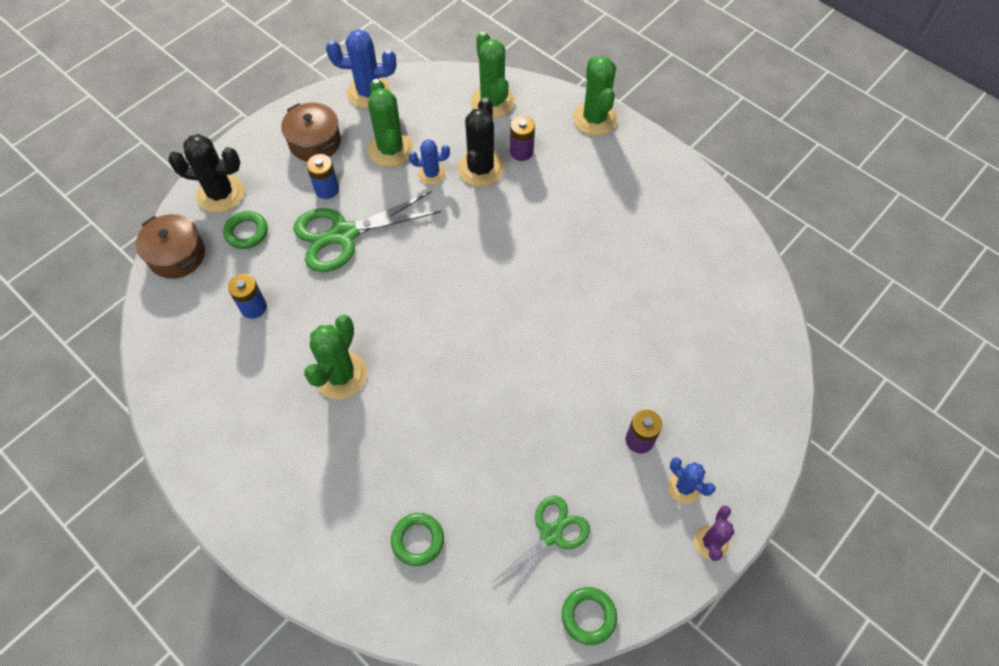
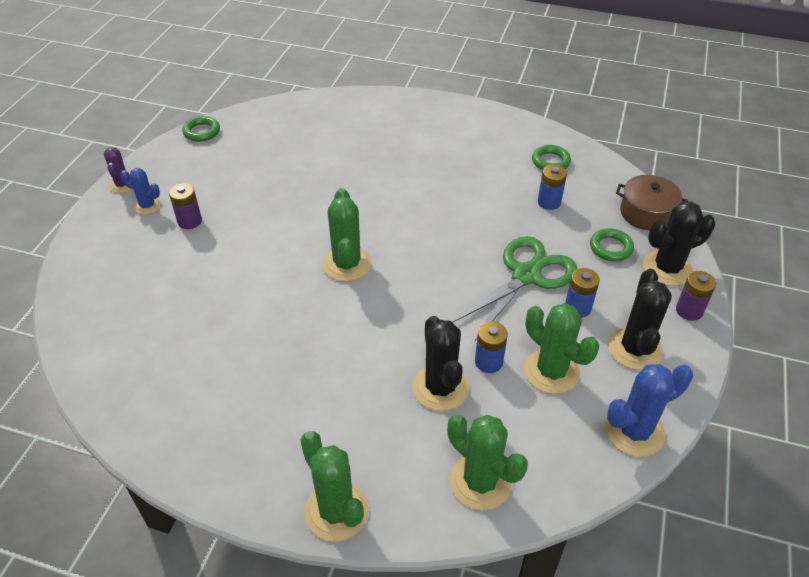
camera: 155 degrees right, 15 degrees down
brown pot [281,103,341,161] -> black cactus [608,269,672,370]
green cactus [304,315,367,399] -> green cactus moved to [322,188,372,282]
green ring [391,513,444,566] -> green ring moved to [532,145,571,170]
blue cactus [409,139,450,185] -> blue battery [475,322,508,373]
green scissors [491,496,590,598] -> none
purple battery [510,116,535,161] -> purple battery moved to [676,271,716,321]

